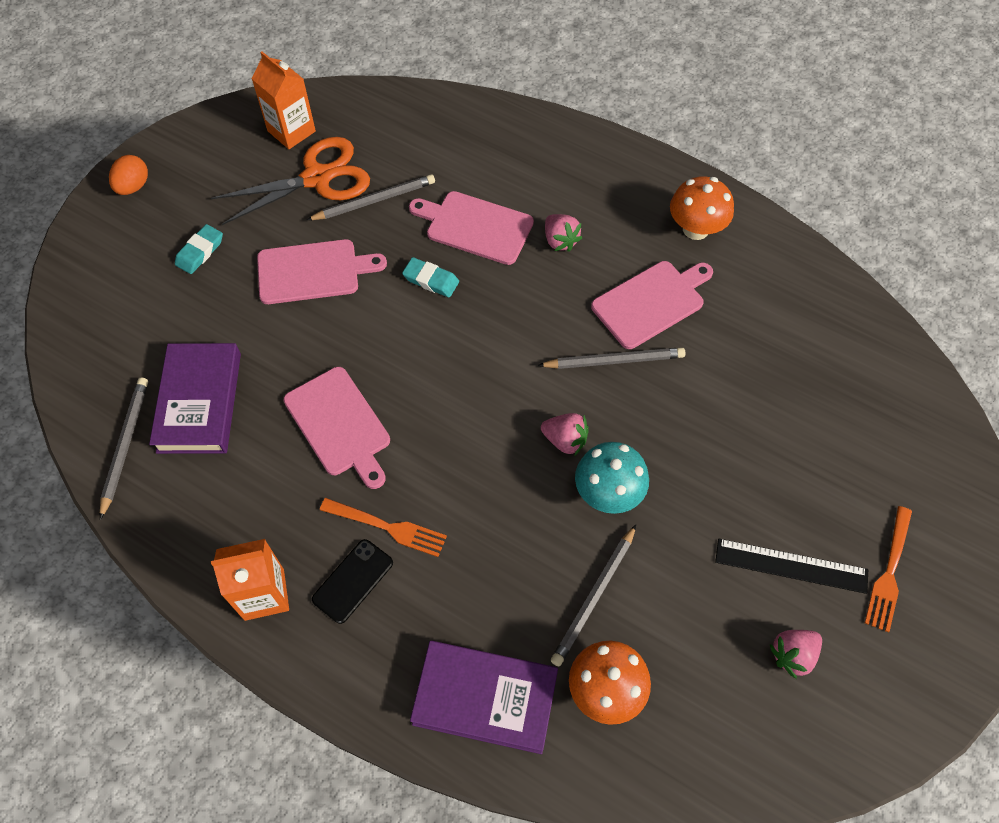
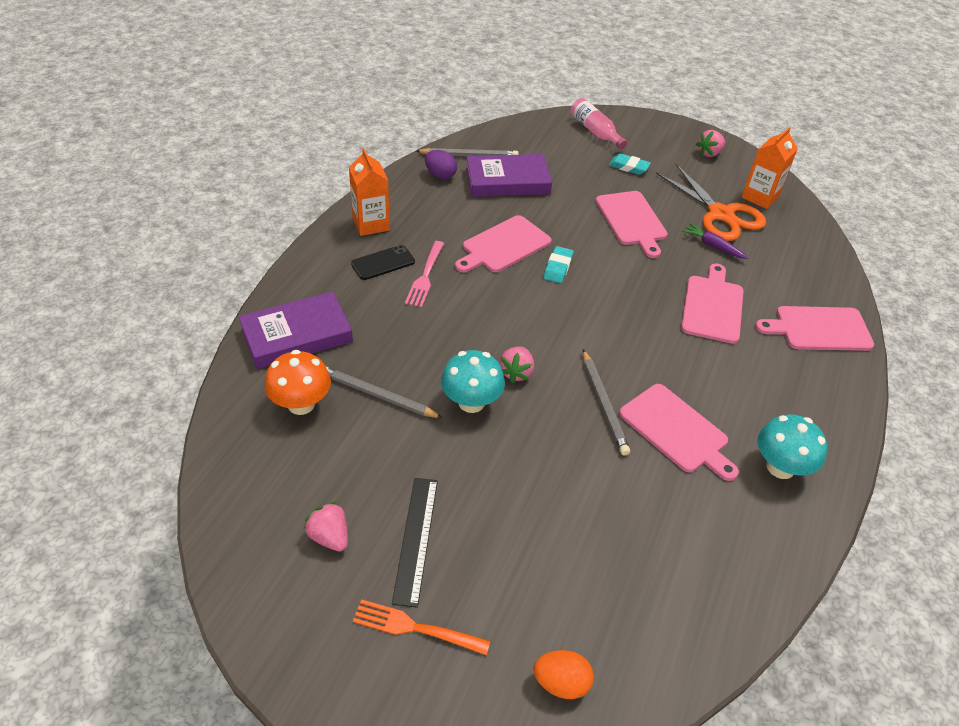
camera: 80 degrees right, 15 degrees down
orange egg [109,155,148,195] -> orange egg moved to [533,650,594,699]
grey pencil [307,175,435,220] -> purple carrot [682,223,749,259]
black phone [312,539,393,624] -> black phone turned 60 degrees counterclockwise [351,245,415,280]
orange fork [320,498,447,557] -> pink fork [405,241,444,308]
turquoise eraser [402,257,459,297] -> turquoise eraser moved to [544,246,574,283]
purple book [410,641,558,754] -> purple book turned 60 degrees clockwise [239,291,353,369]
pink strawberry [545,214,582,252] -> pink strawberry moved to [696,130,725,157]
orange mushroom [670,176,734,240] -> turquoise mushroom [757,414,827,479]
none -> purple egg [425,150,457,179]
none -> pink bottle [571,98,627,149]
none -> pink cutting board [755,306,874,351]

